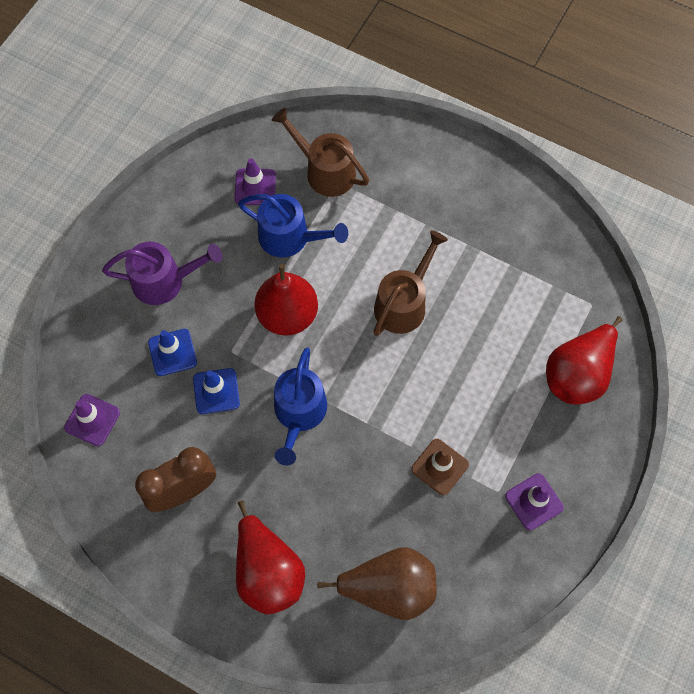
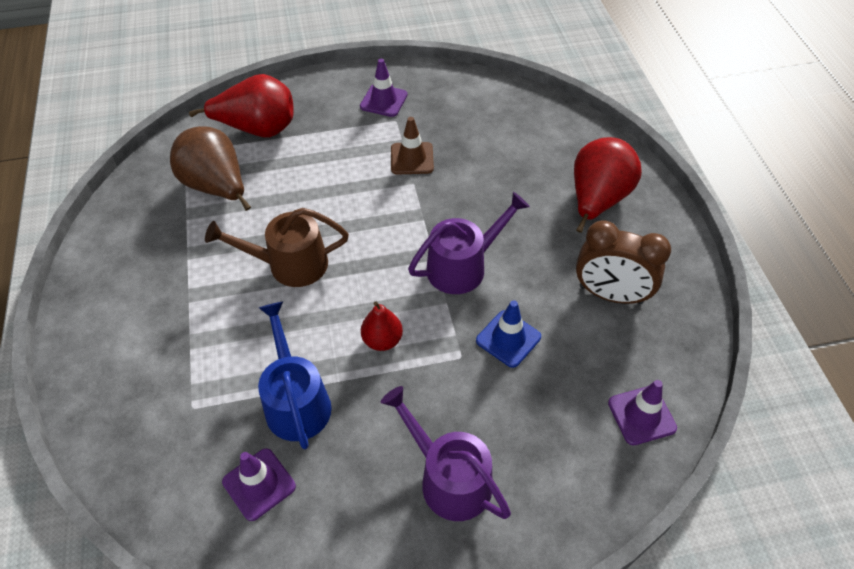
camera: 130 degrees left, 15 degrees down
blue traffic cone [148,329,197,376] -> none
red pear [254,264,318,336] -> red pear [361,302,403,351], size x0.55
brown watering can [272,108,369,197] -> none
blue watering can [274,348,327,466] -> purple watering can [408,192,530,294]
brown pear [317,547,437,620] -> brown pear moved to [170,126,251,211]

